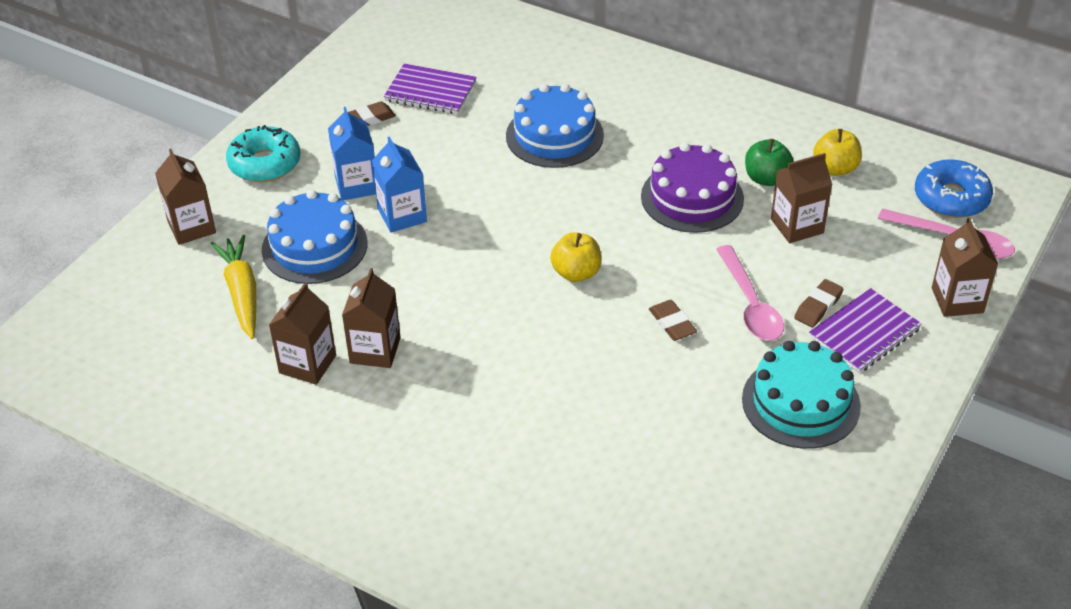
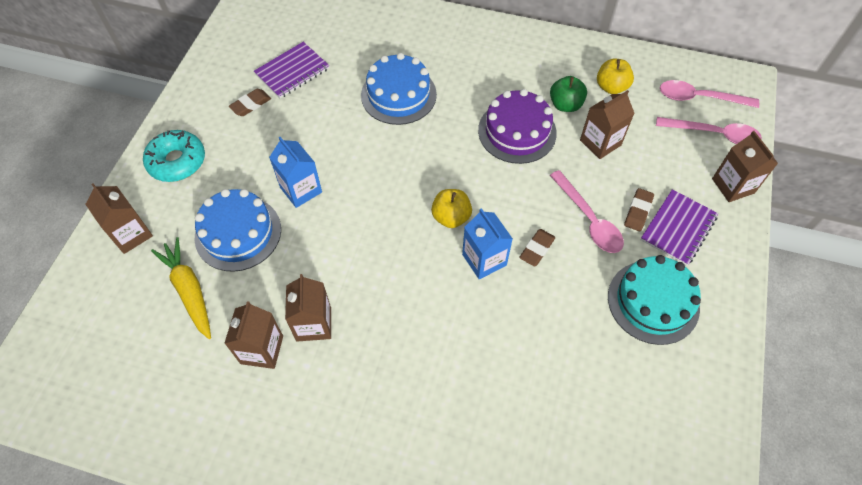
camera: 15 degrees left, 15 degrees up
blue carton [328,107,376,200] -> blue carton moved to [462,208,513,280]
purple notebook [384,64,477,114] -> purple notebook turned 45 degrees counterclockwise [254,42,329,99]
brown eraser [649,300,697,341] -> brown eraser turned 75 degrees clockwise [519,229,555,266]
blue donut [915,159,993,218] -> pink spoon [660,80,759,108]

